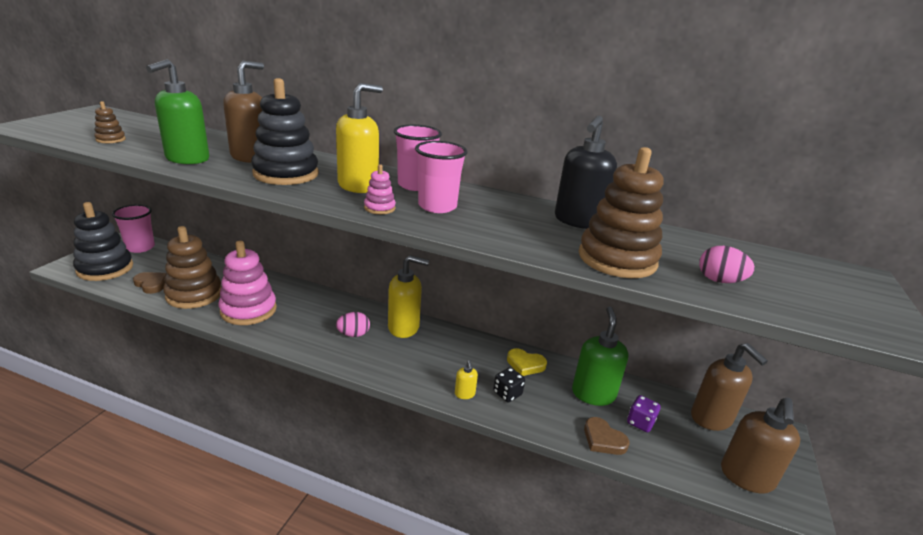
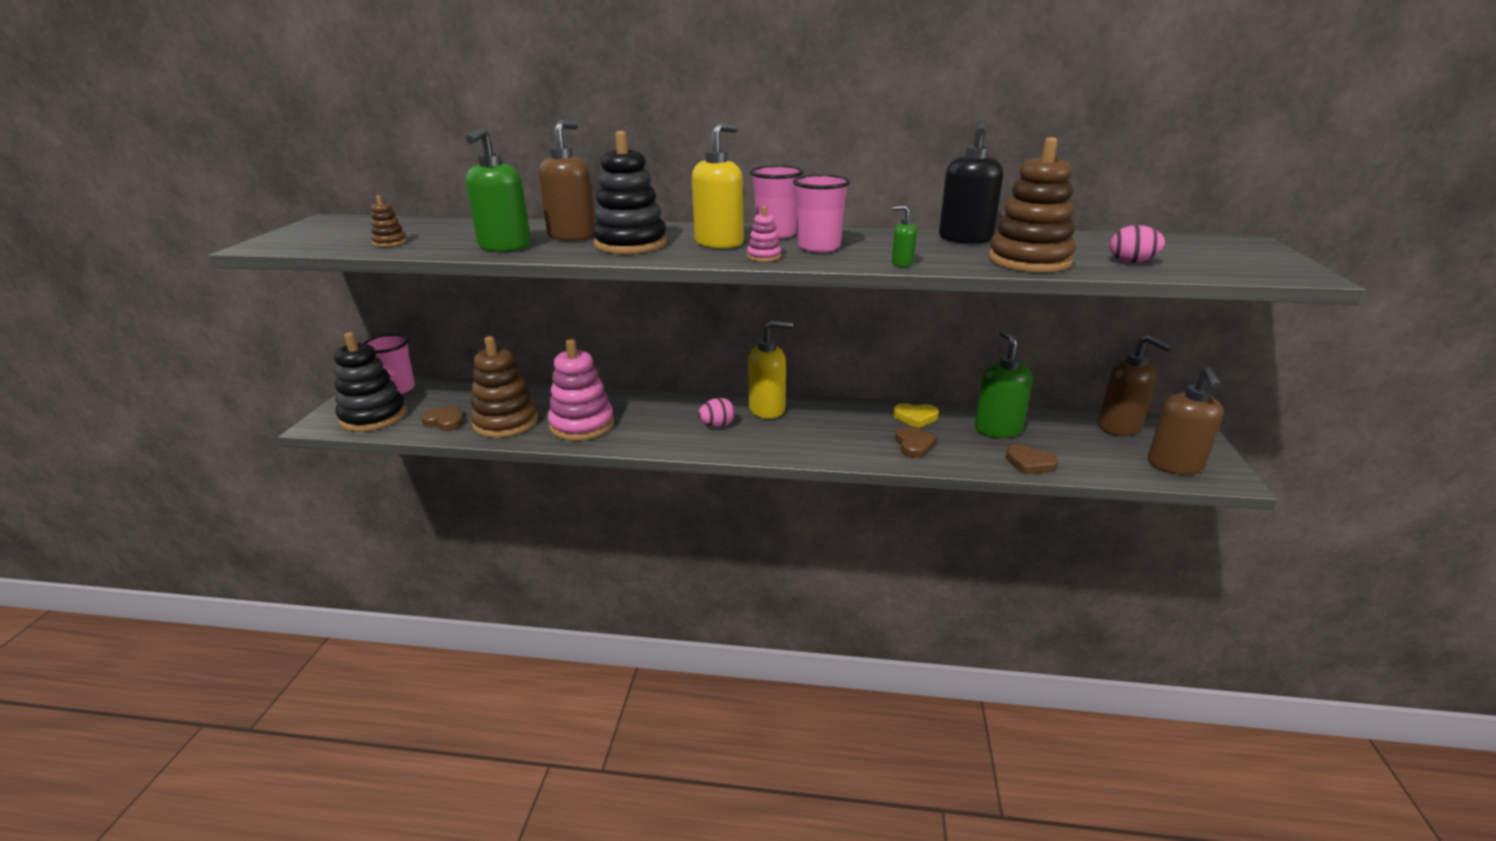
camera: 10 degrees left, 0 degrees up
yellow soap dispenser [455,360,478,399] -> none
black dice [493,367,525,402] -> brown heart [895,426,937,458]
purple dice [627,395,661,432] -> none
none -> green soap dispenser [892,206,917,267]

